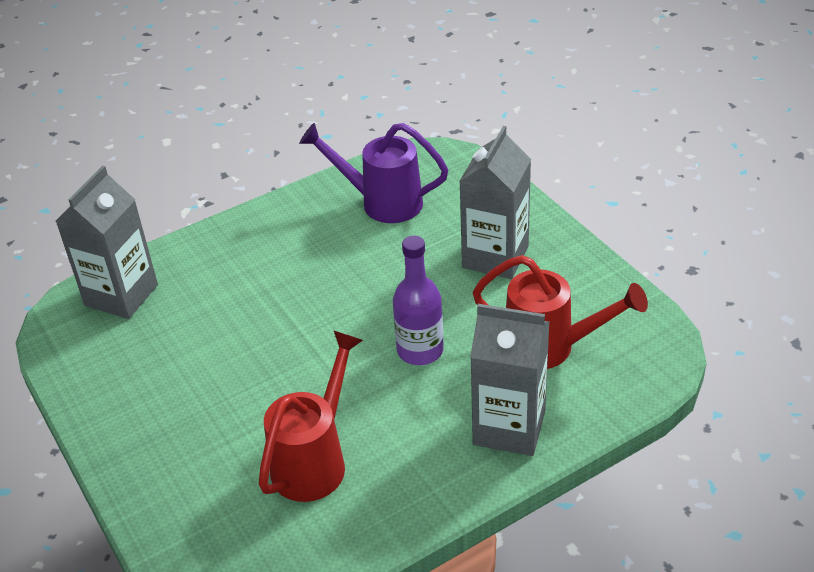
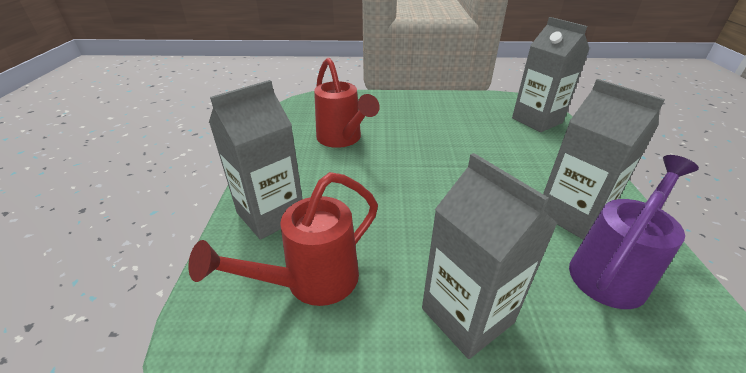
camera: 120 degrees right, 5 degrees down
purple bottle [393,236,444,365] -> none
none -> grey carton [543,79,665,240]

